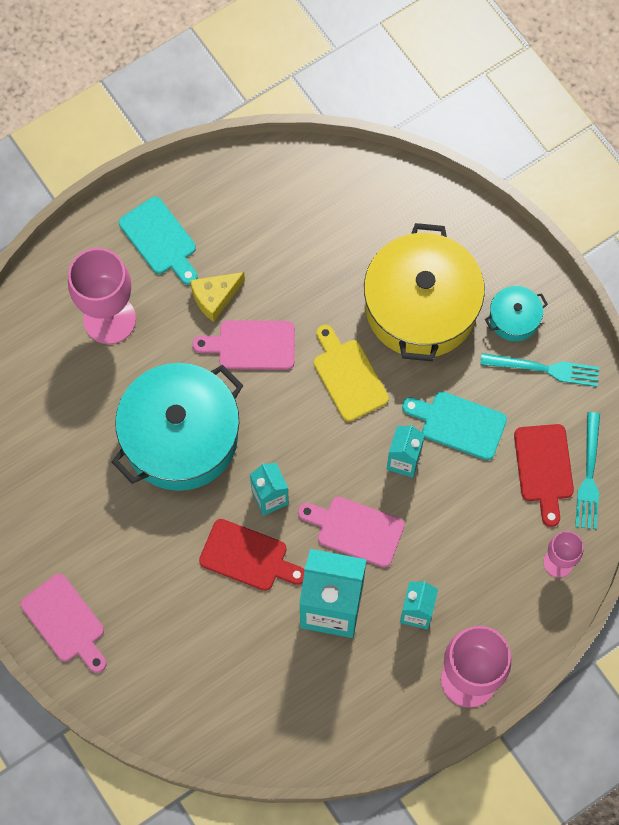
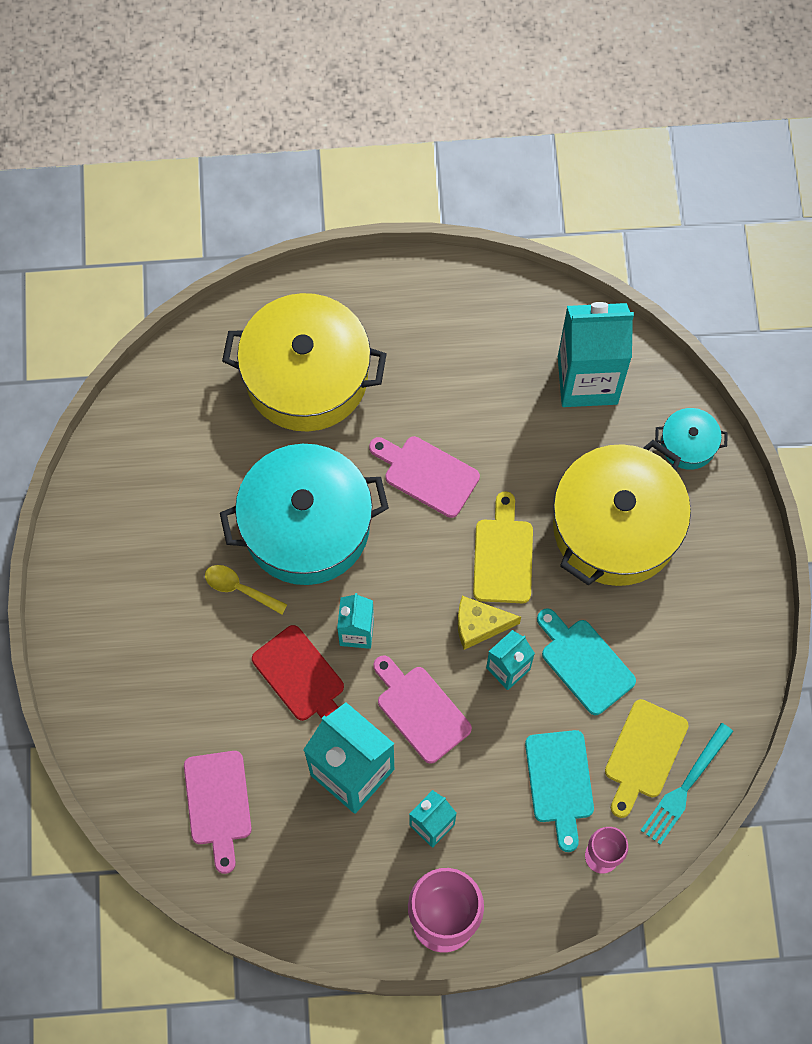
camera: 30 degrees right, 0 degrees up
pink cutting board [20,574,107,673] -> pink cutting board moved to [184,751,252,874]
pink goblet [68,248,136,344] -> yellow pot [222,293,387,431]
turquoise cutting board [119,197,197,285] -> turquoise cutting board moved to [525,730,594,852]
yellow cheese [190,272,245,322] -> yellow cheese moved to [458,596,521,650]
turquoise fork [480,353,599,387] -> none
turquoise pot [485,286,548,341] -> turquoise pot moved to [655,408,728,470]
red cutting board [514,424,574,527] -> yellow cutting board [605,699,689,818]
none -> yellow spoon [205,565,287,615]
none -> turquoise carton [558,302,634,407]

